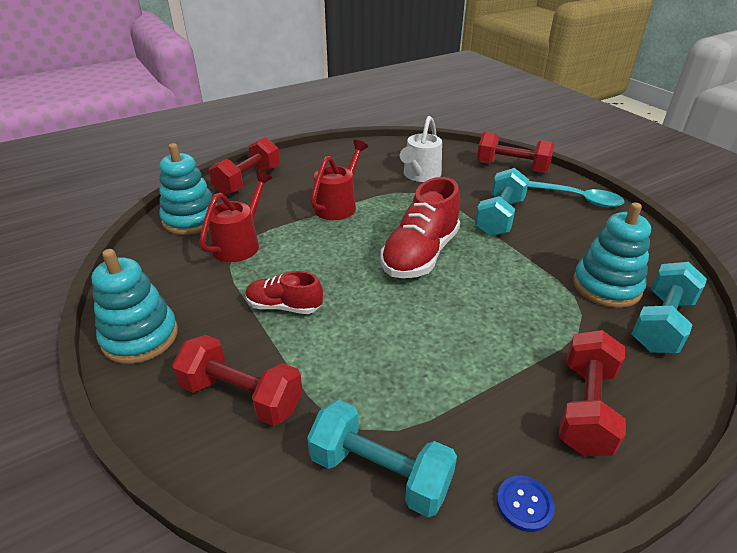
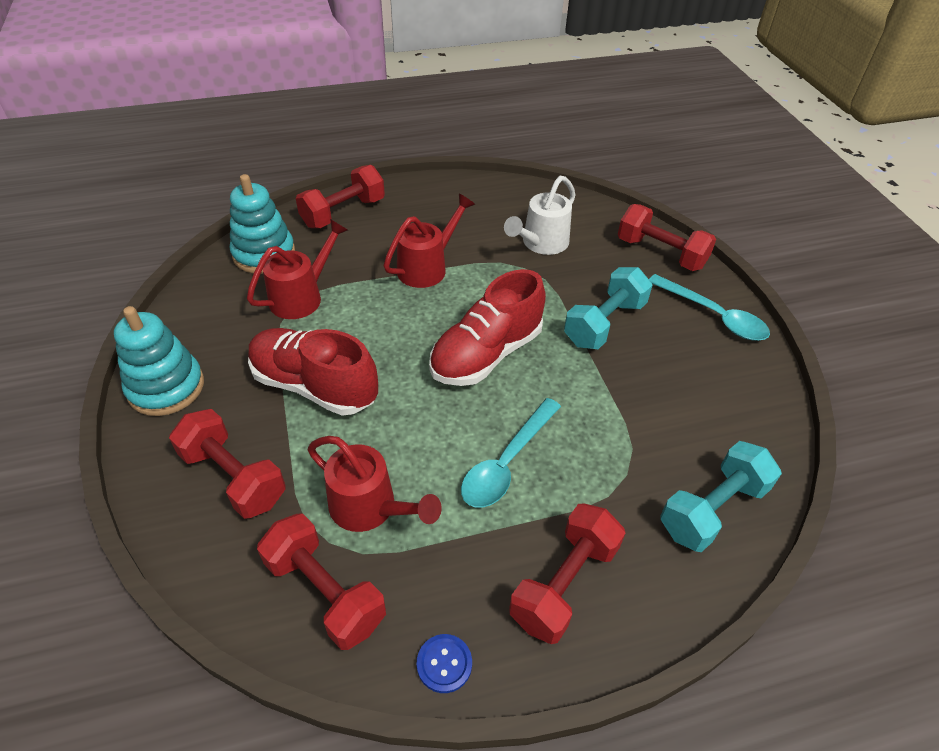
camera: 15 degrees right, 10 degrees up
red shoe [245,271,323,314] -> red shoe [248,328,378,416], size x1.72
turquoise dumbbell [307,400,457,517] -> red dumbbell [257,513,386,650]
turquoise stacking toy [573,202,651,308] -> none
none -> red watering can [308,436,442,532]
none -> turquoise spoon [461,398,561,508]

